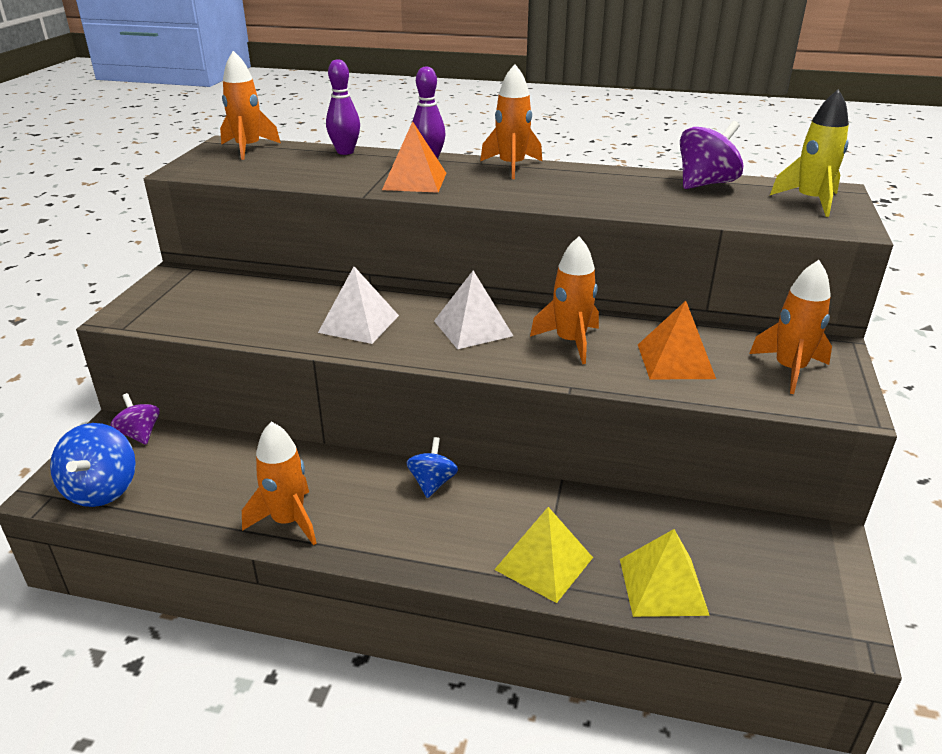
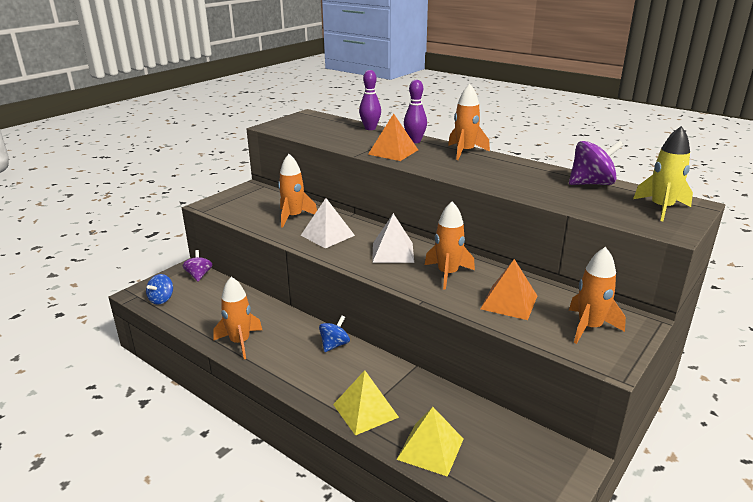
camera: 25 degrees right, 5 degrees down
blue spinning top [50,423,136,507] -> blue spinning top [146,274,173,305], size x0.64
orange rocket [220,51,281,160] -> orange rocket moved to [278,154,317,228]

